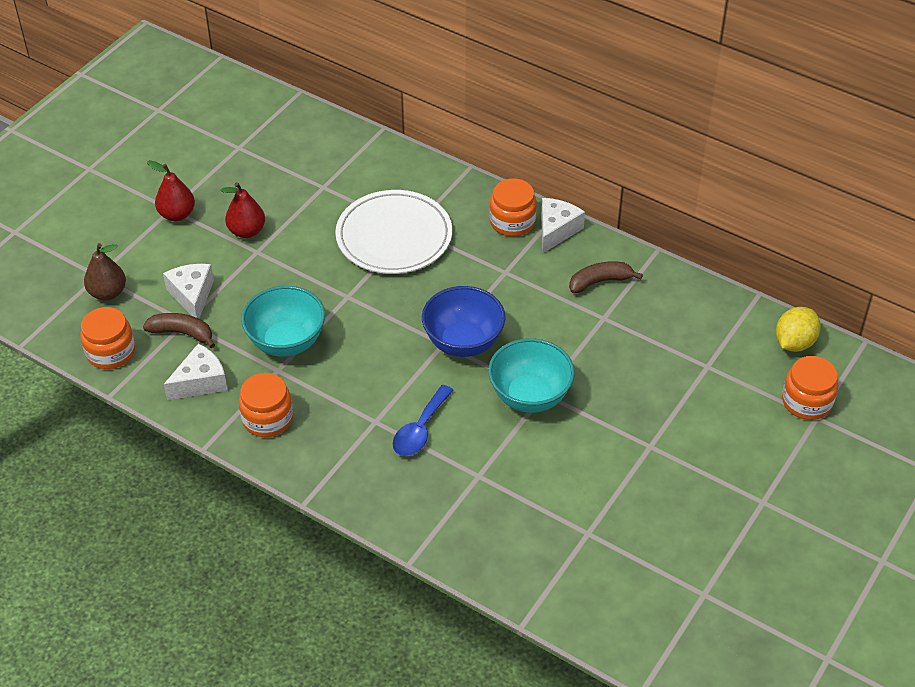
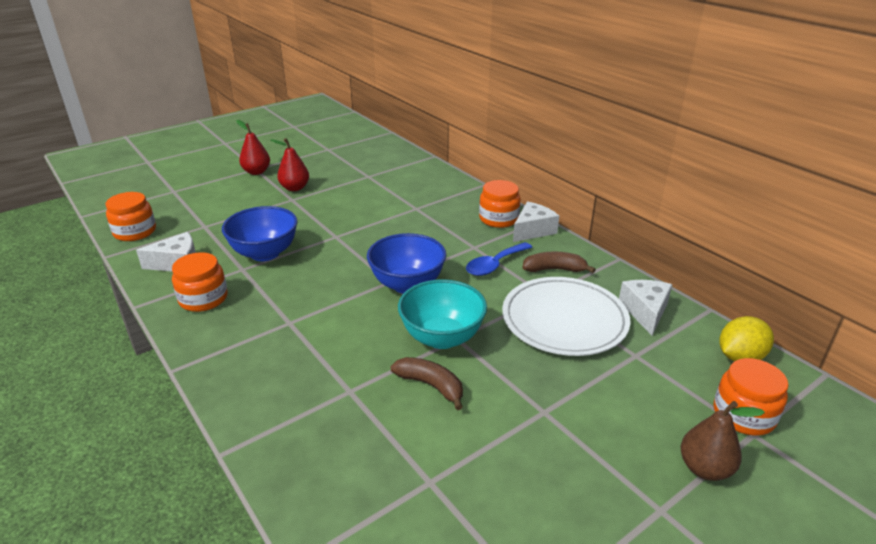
camera: 20 degrees right, 15 degrees down
brown pear [84,243,126,301] -> brown pear moved to [681,401,765,481]
brown banana [143,313,215,348] -> brown banana moved to [390,357,463,410]
white cheese [163,264,214,319] -> white cheese moved to [619,280,672,335]
turquoise bowl [241,286,325,357] -> blue bowl [222,206,297,261]
white plate [335,190,452,274] -> white plate moved to [502,277,631,356]
blue spoon [393,385,453,456] -> blue spoon moved to [466,242,532,276]

